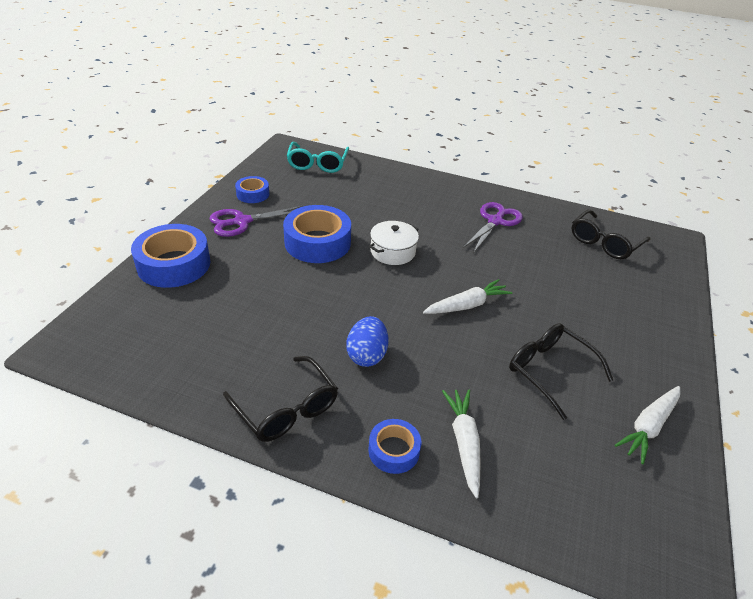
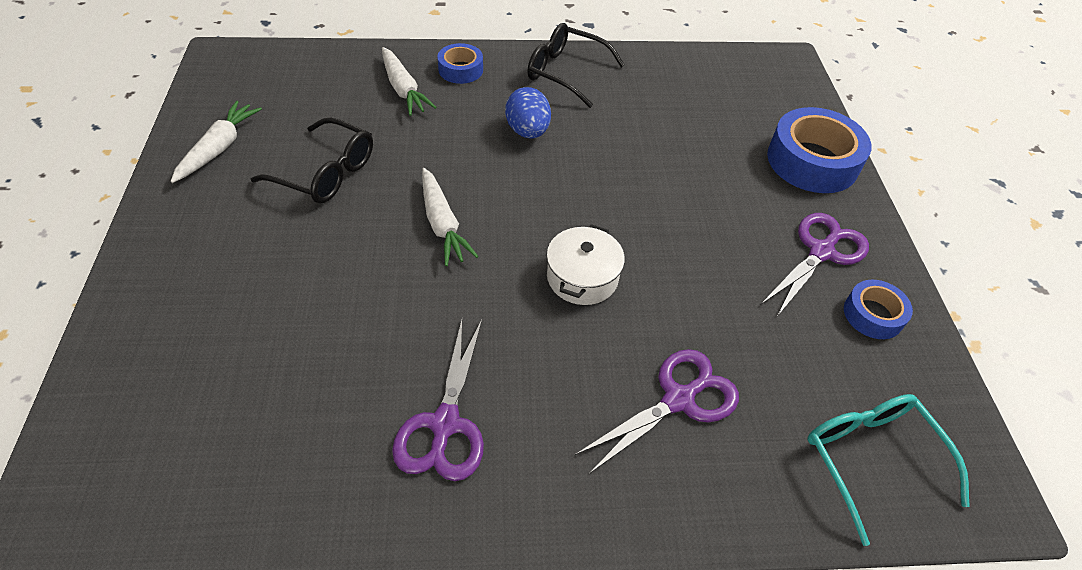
camera: 155 degrees right, 10 degrees up
blue tape [283,205,351,263] -> none
white carrot [423,279,512,314] -> white carrot turned 60 degrees counterclockwise [422,168,479,266]
black glasses [572,210,650,259] -> none
none -> purple scissors [575,349,739,474]

